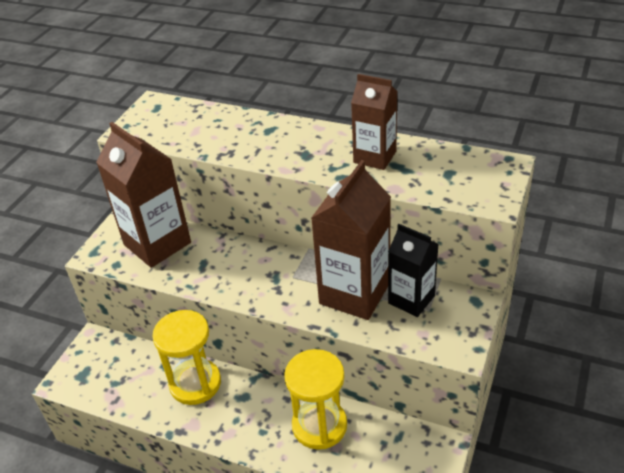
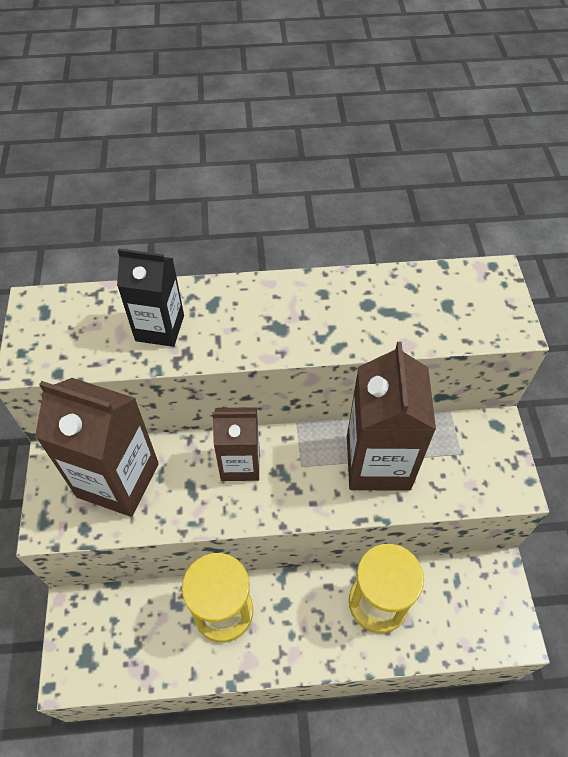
camera: 30 degrees left, 15 degrees up
brown carton [351,74,397,170] -> brown carton moved to [212,407,259,481]
black carton [388,224,438,317] -> black carton moved to [117,248,184,347]

